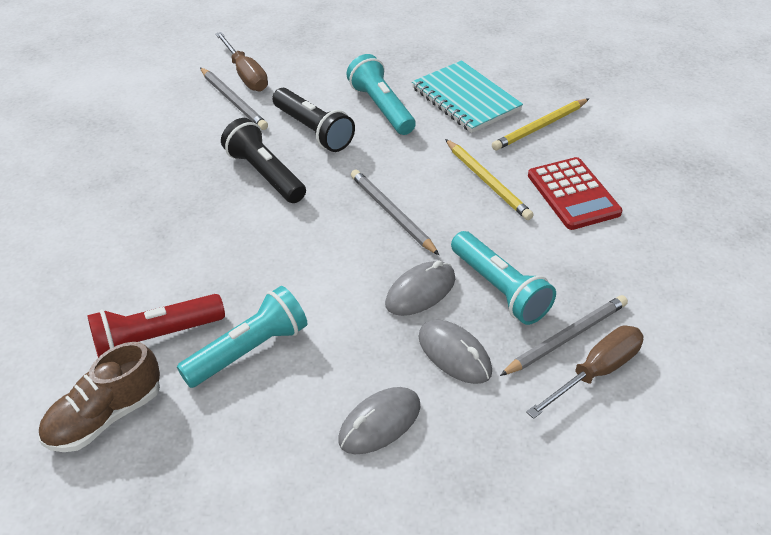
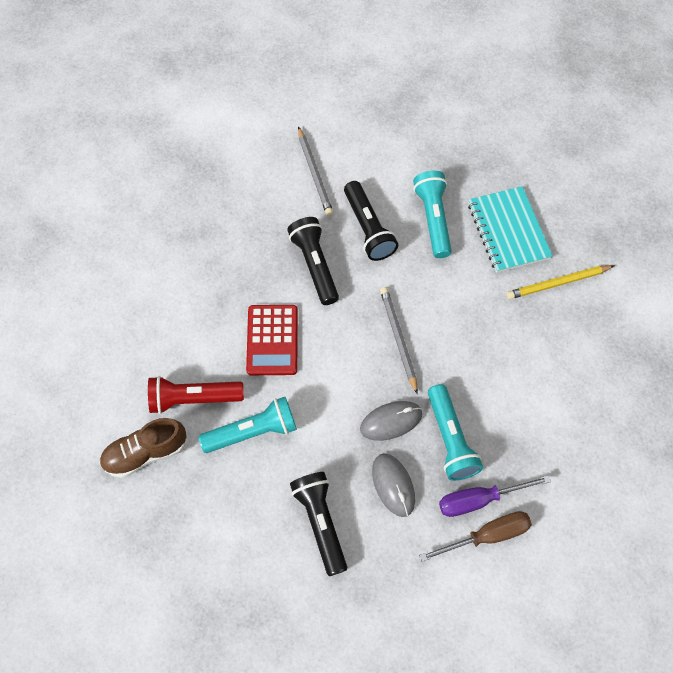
camera: 20 degrees right, 20 degrees up
brown screwdriver [215,32,268,91] -> none
grey mouse [338,387,421,454] -> black flashlight [290,472,347,576]
yellow pencil [445,139,534,220] -> none
grey pencil [500,295,628,376] -> purple screwdriver [439,475,551,517]
red calculator [528,157,622,230] -> red calculator moved to [246,305,298,375]

